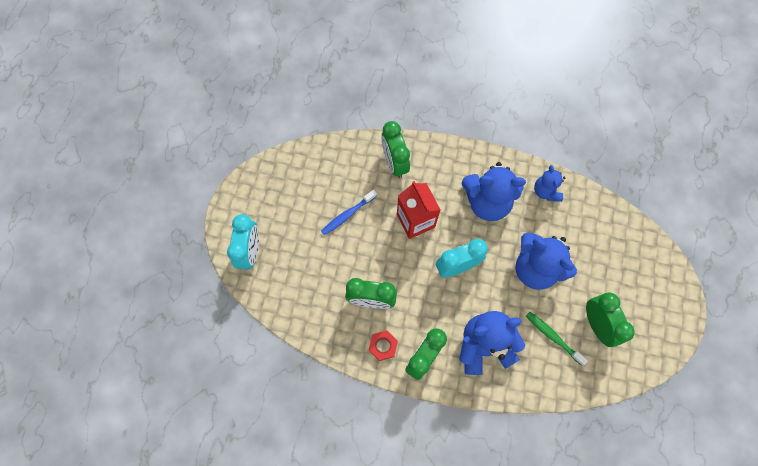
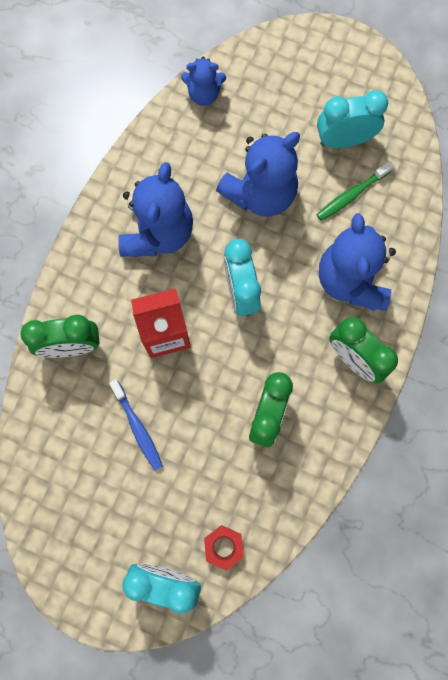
camera: 80 degrees left, 5 degrees up
red nut [369,330,398,361] -> red nut moved to [204,525,244,571]
blue teddy bear [534,165,565,202] -> blue teddy bear moved to [181,57,226,106]
green clock [586,292,635,347] -> turquoise clock [317,90,388,148]

